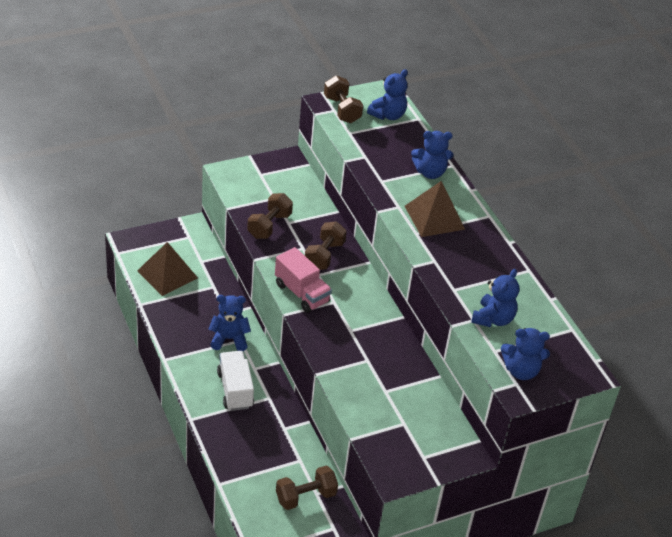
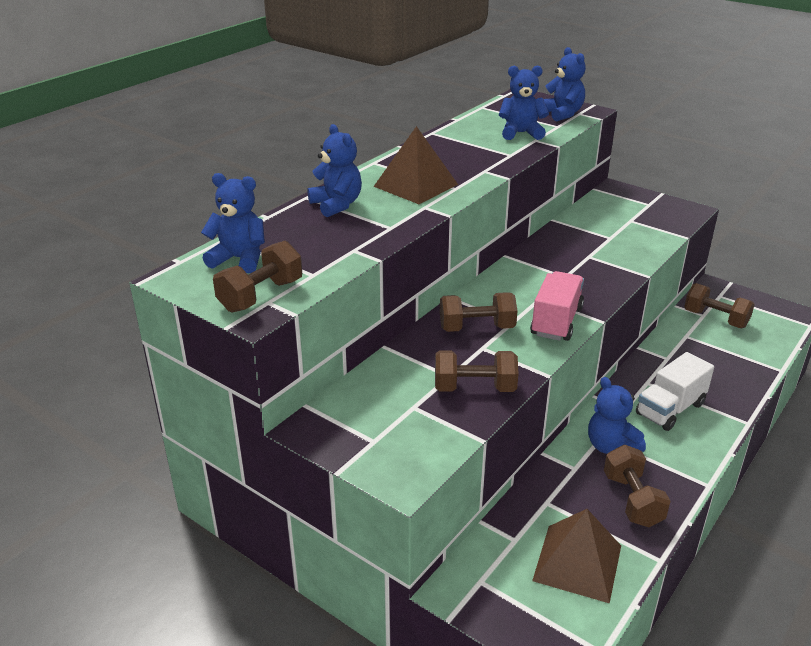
camera: 115 degrees left, 10 degrees down
none -> brown dumbbell [604,445,671,527]

